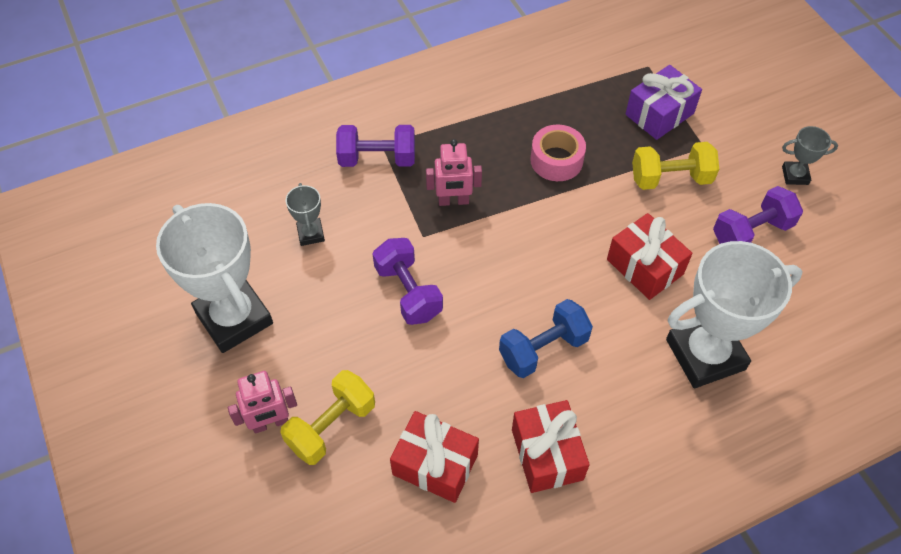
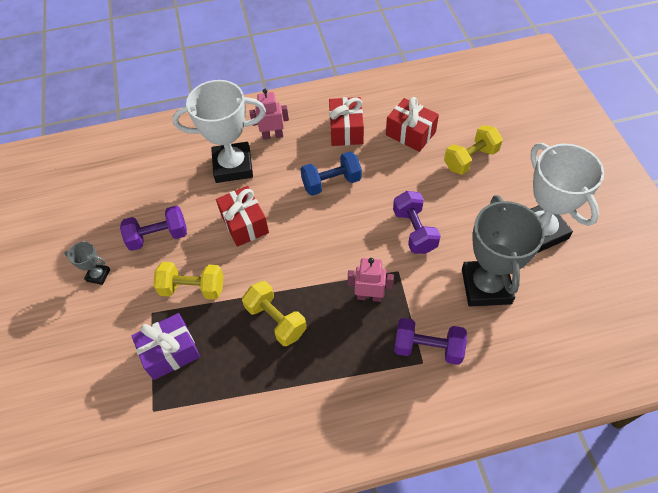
camera: 165 degrees left, 0 degrees up
pink robot [228,371,297,434] -> pink robot moved to [249,89,289,140]
grey trophy [286,183,325,246] -> grey trophy [462,195,545,307], size x2.26
pink tape [530,124,586,181] -> yellow dumbbell [242,281,307,346]

